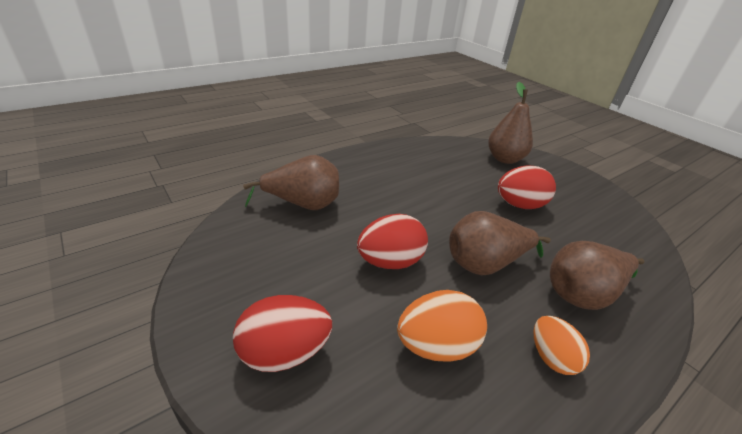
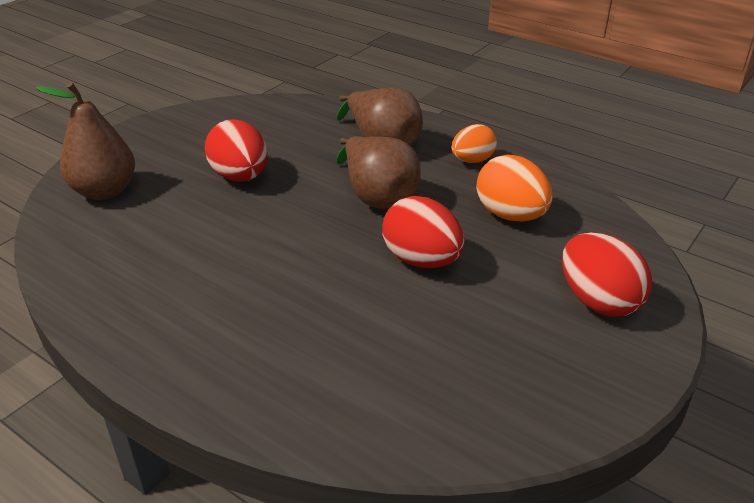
camera: 105 degrees left, 0 degrees up
brown pear [243,155,339,210] -> none

